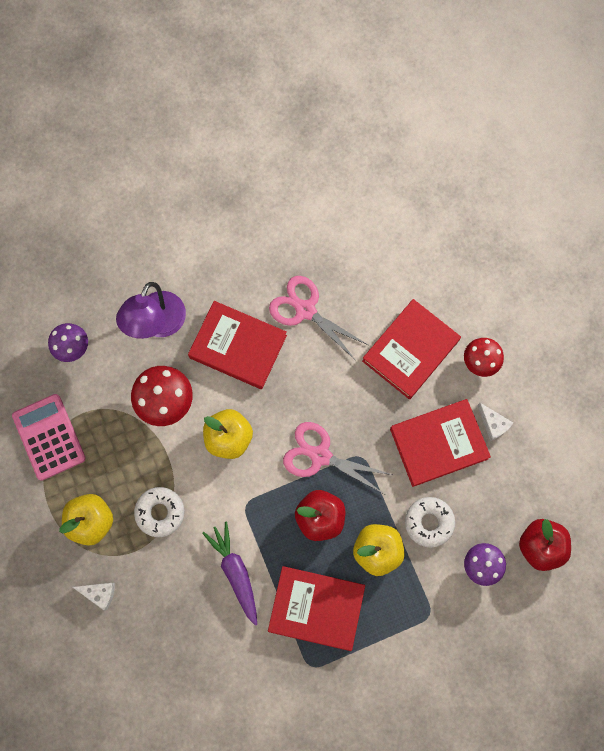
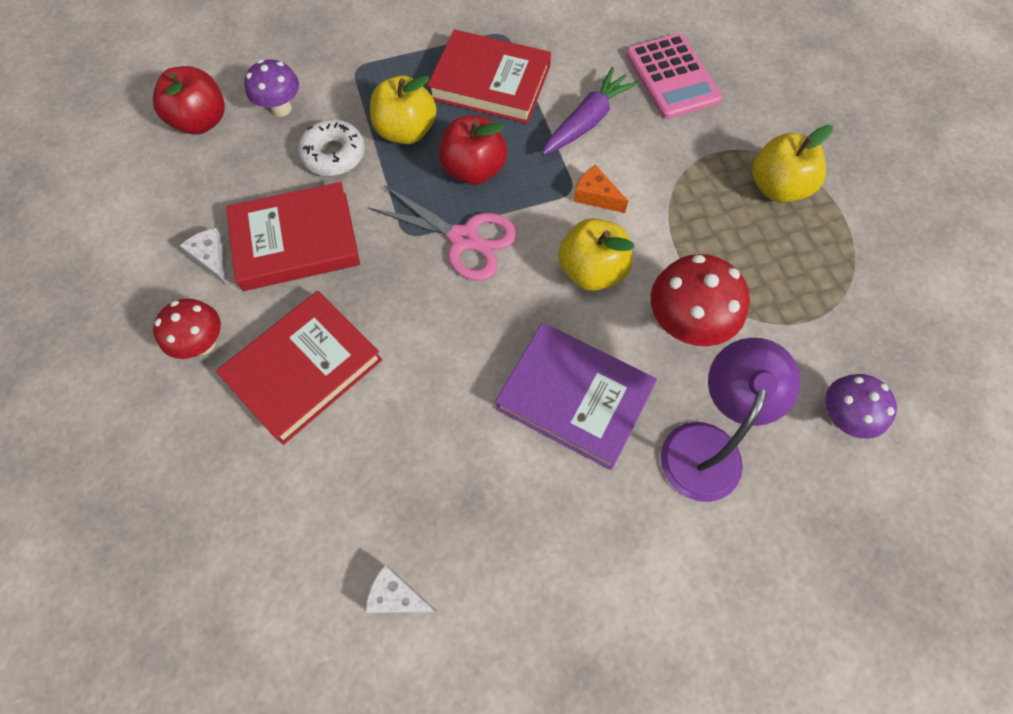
camera: 175 degrees left, 10 degrees down
pink calculator [12,394,86,481] -> pink calculator moved to [626,33,722,119]
white cheese [73,583,115,610] -> white cheese moved to [365,564,437,613]
white donut [134,487,184,537] -> none
red book [188,301,287,389] -> purple book [495,323,657,470]
purple carrot [202,522,257,626] -> purple carrot turned 120 degrees counterclockwise [542,67,639,155]
pink scissors [269,276,368,360] -> none
none -> orange cheese [573,165,628,213]

